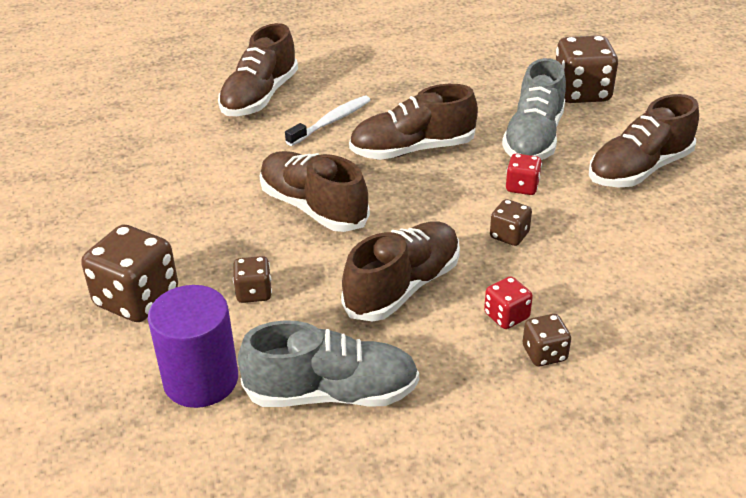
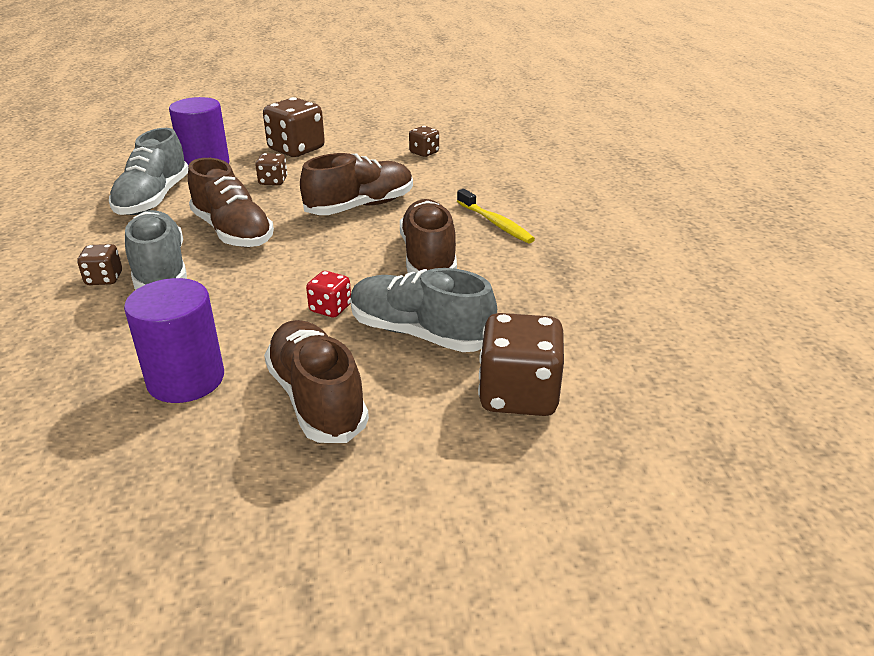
camera: 100 degrees right, 5 degrees down
brown shoe [218,23,298,116] -> none
white toothbrush [285,96,370,146] -> yellow toothbrush [457,189,535,243]
red dice [484,276,533,329] -> grey shoe [125,210,187,290]
brown dice [490,199,532,246] -> brown dice moved to [409,126,439,157]
none -> purple cylinder [124,278,224,403]

